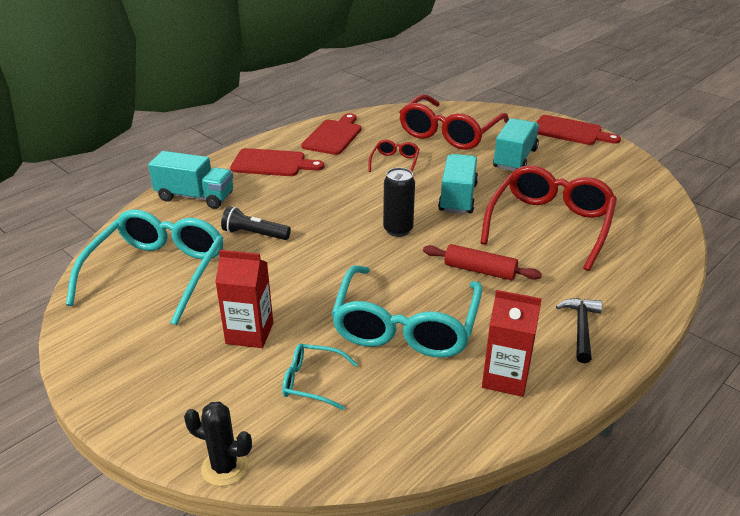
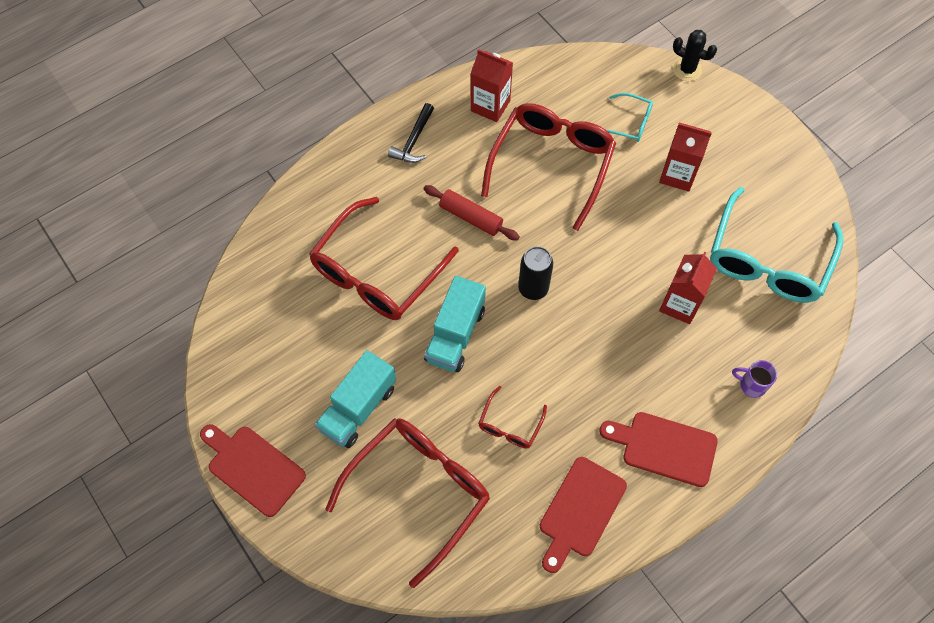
camera: 170 degrees left, 30 degrees up
turquoise truck [148,151,233,209] -> purple mug [732,360,777,398]
black flashlight [221,206,291,240] -> red carton [659,252,717,324]
turquoise glasses [331,265,482,358] -> red glasses [481,103,616,231]

